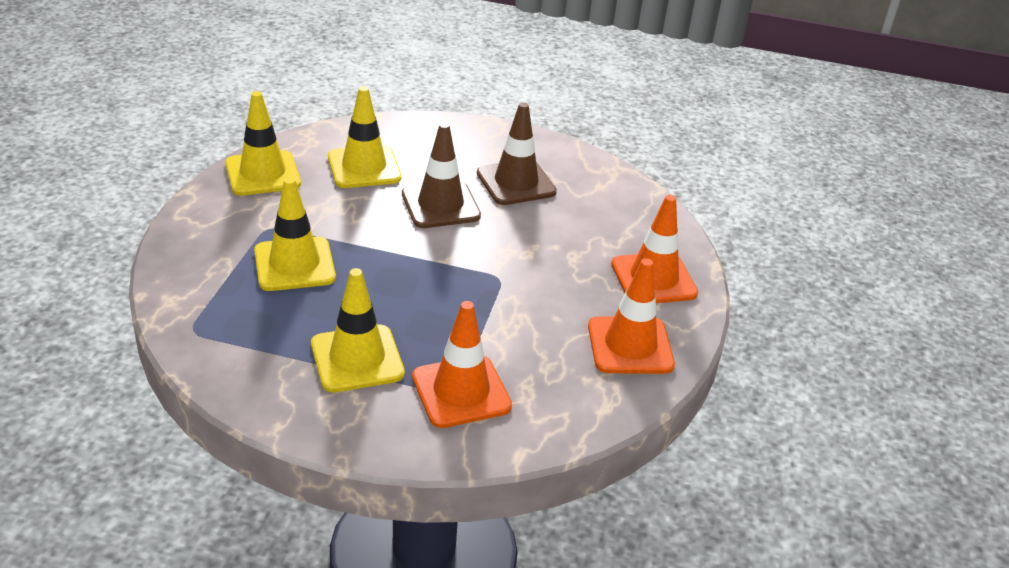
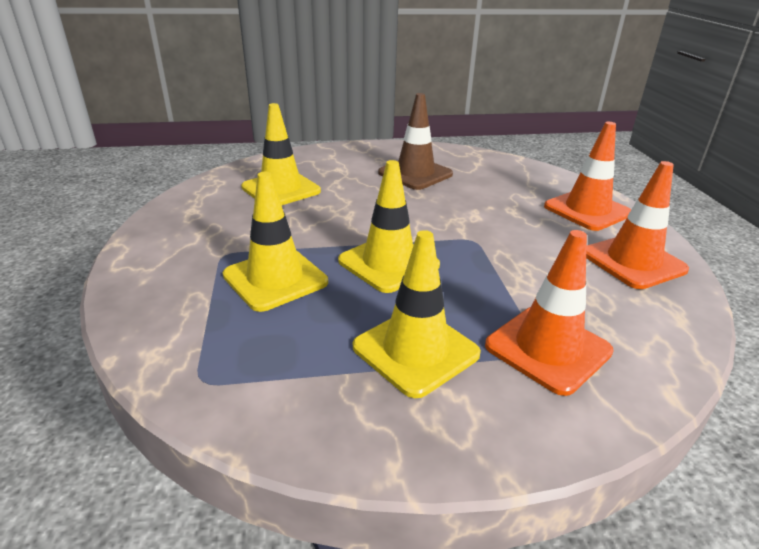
camera: 20 degrees left, 5 degrees down
yellow traffic cone [225,91,301,196] -> yellow traffic cone moved to [338,160,440,293]
brown traffic cone [402,123,481,228] -> none

